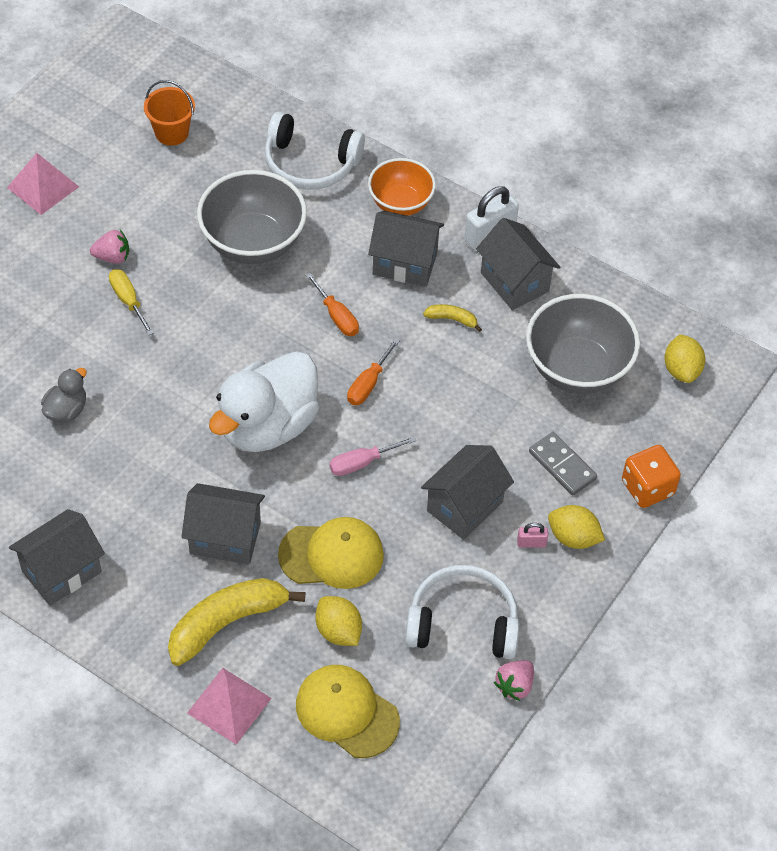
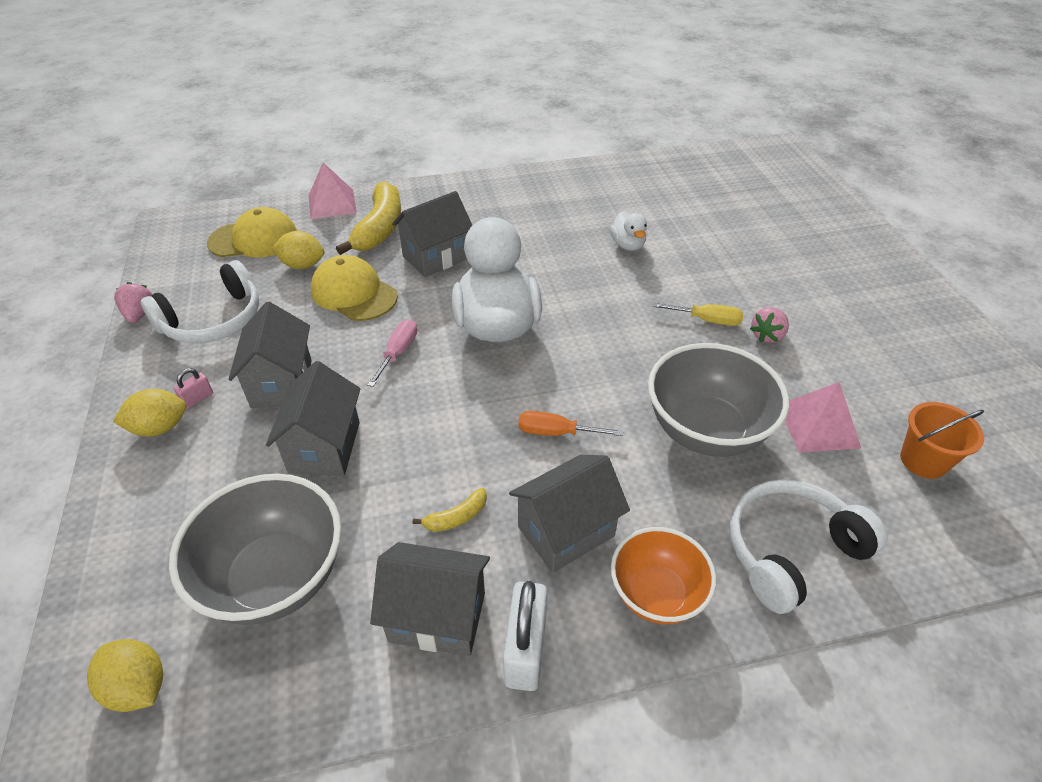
camera: 135 degrees right, 10 degrees down
pink pyramid [7,153,79,215] -> pink pyramid moved to [785,382,861,453]
grey house [9,509,105,606] -> grey house moved to [266,361,360,476]
grey duck [41,368,87,423] -> white duck [610,211,647,251]
yellow cap [278,517,384,589] -> yellow cap turned 90 degrees clockwise [311,255,398,321]
orange screwdriver [347,338,400,405] -> none
grey domino [529,432,597,495] -> none
orange dice [622,445,681,508] -> none

